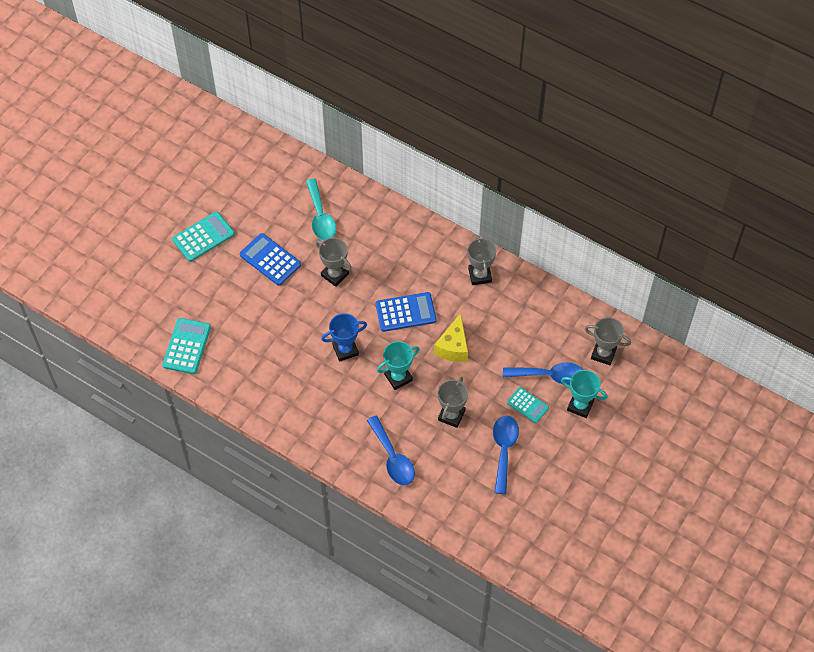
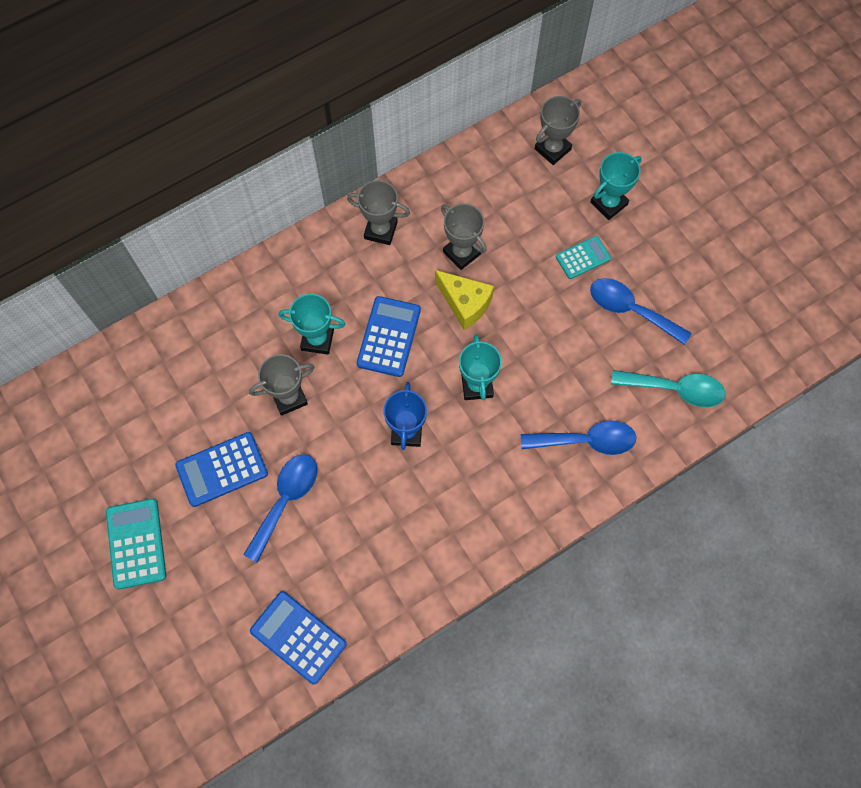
camera: 65 degrees left, 10 degrees up
turquoise calculator [162,318,211,374] -> blue calculator [250,591,347,685]
turquoise spoon [306,179,336,240] -> turquoise spoon moved to [611,370,726,407]
grey trophy [438,377,468,428] -> grey trophy moved to [441,203,486,270]
blue spoon [503,362,583,385] -> blue spoon moved to [243,454,317,563]
none -> turquoise trophy [279,294,345,355]

